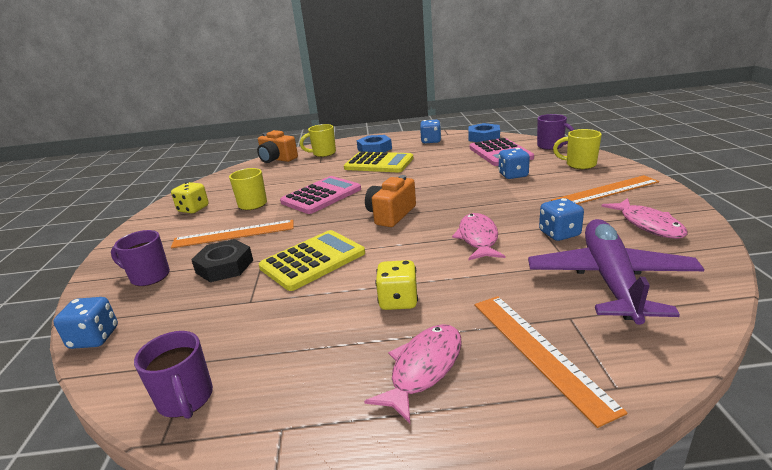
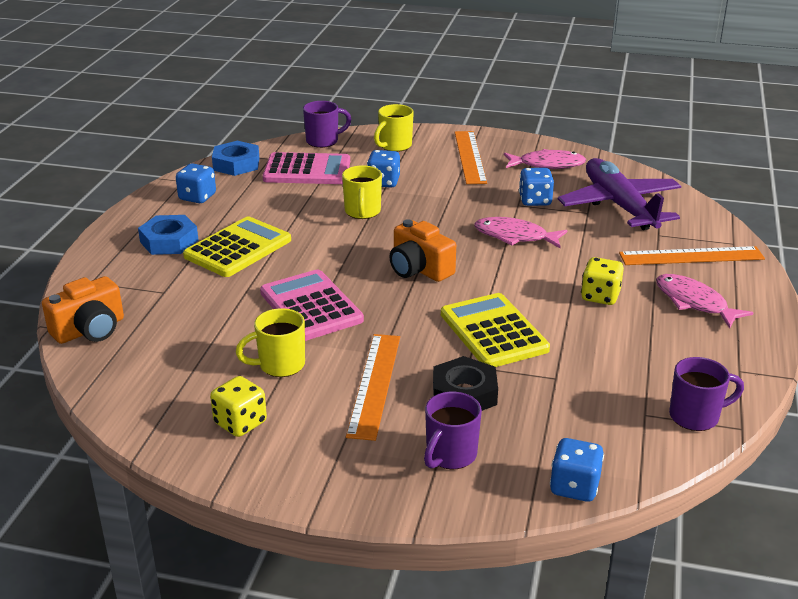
camera: 75 degrees left, 5 degrees up
yellow mug [300,124,336,157] -> yellow mug moved to [342,165,382,219]
purple plane [528,219,704,325] -> purple plane turned 45 degrees clockwise [558,158,681,230]

